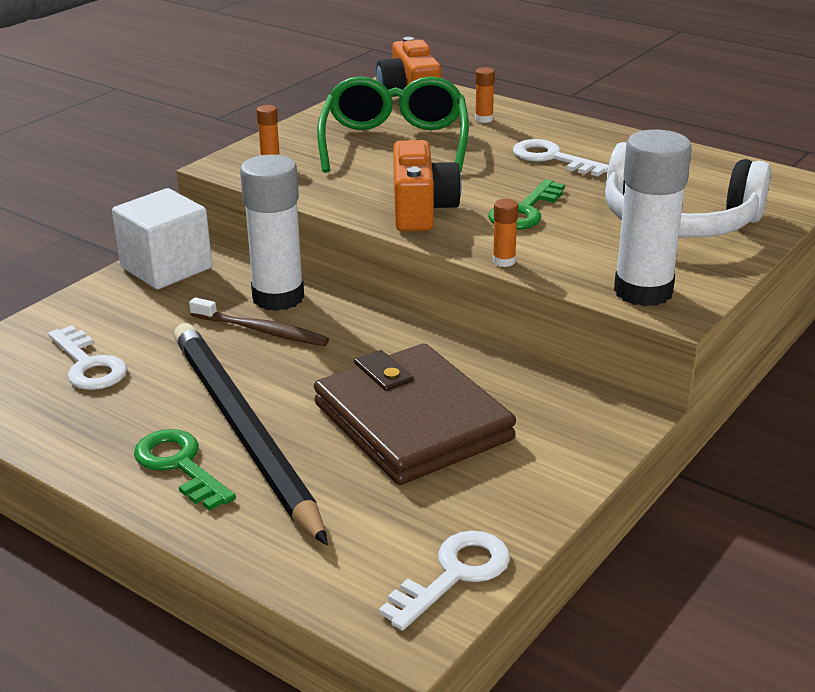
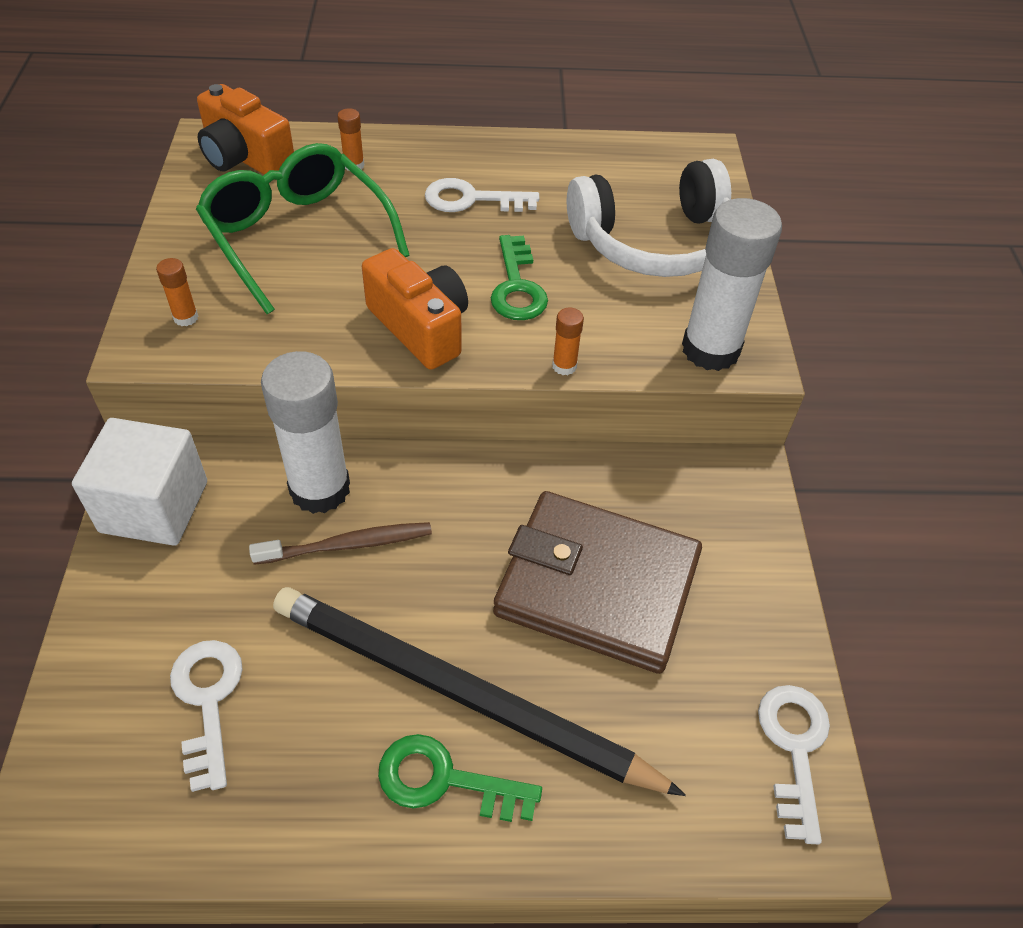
camera: 40 degrees left, 20 degrees up
white key [48,325,127,390] -> white key turned 120 degrees counterclockwise [170,640,243,792]

